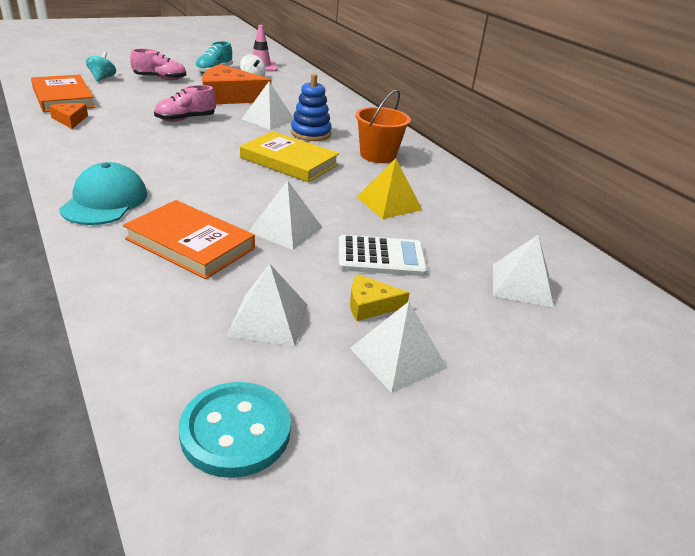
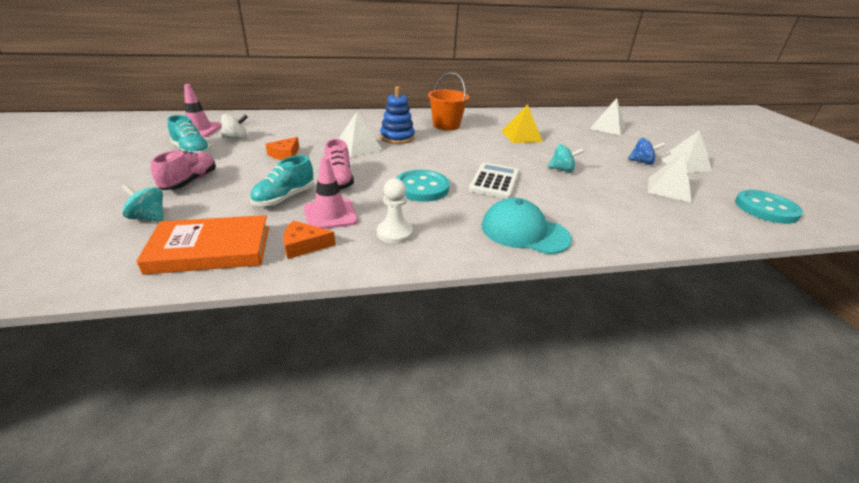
camera: 70 degrees left, 0 degrees up
orange book [123,200,255,279] -> none
orange cheese [202,64,271,104] -> orange cheese [265,137,299,160], size x0.49
yellow book [240,131,339,182] -> none
white pyramid [248,180,323,250] -> turquoise spinning top [548,144,584,172]
white calculator [338,235,427,276] -> white calculator moved to [469,163,519,199]
yellow cheese [350,274,409,321] -> blue spinning top [628,138,665,165]
none -> turquoise shoe [250,155,314,207]
none -> pink traffic cone [304,157,358,229]
none -> white pawn [377,178,413,244]
none -> turquoise button [396,170,450,202]

